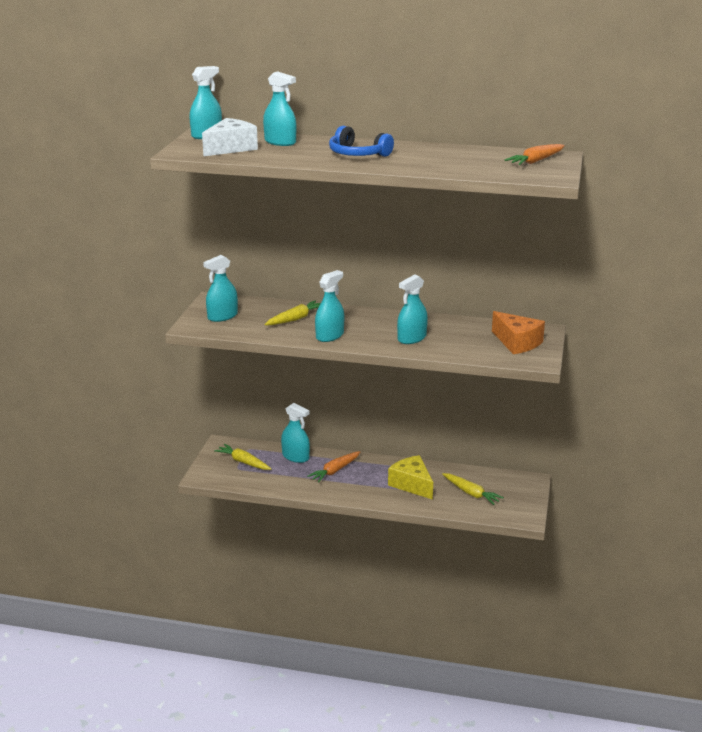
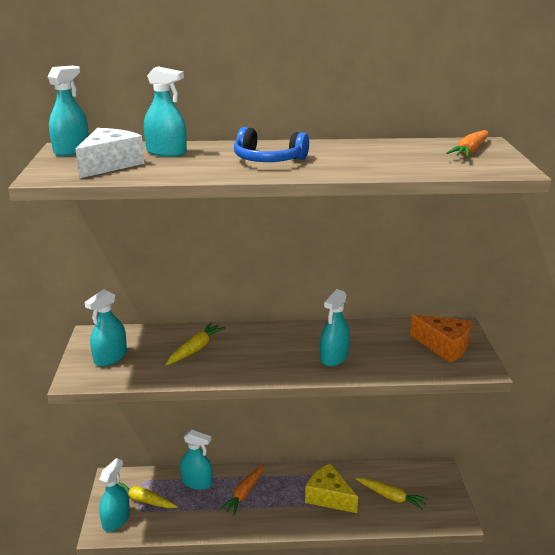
camera: 15 degrees left, 0 degrees up
turquoise spray bottle [315,270,344,342] -> turquoise spray bottle moved to [99,458,130,532]

